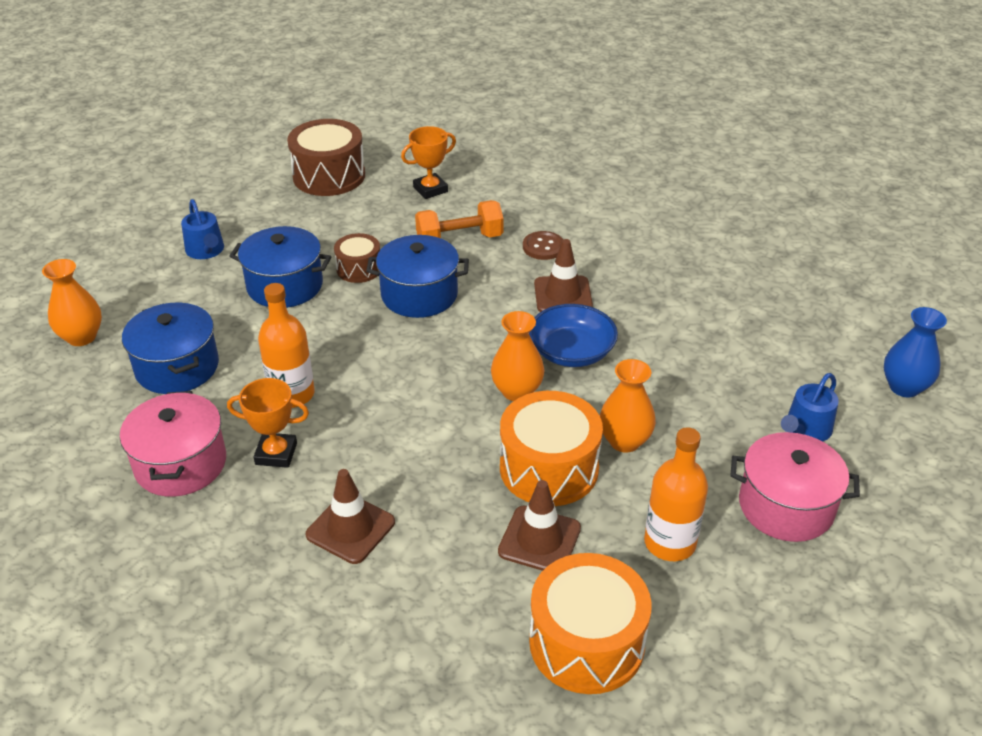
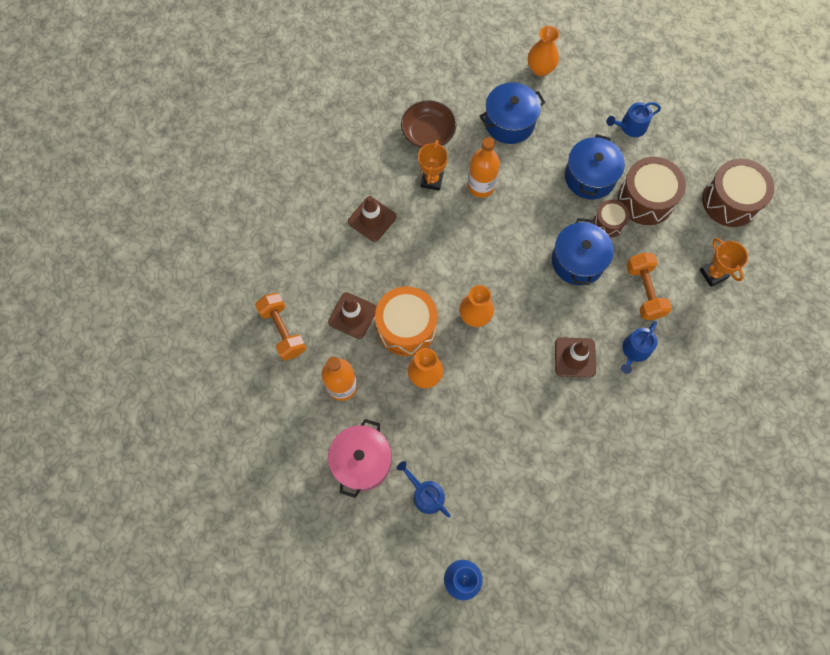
camera: 95 degrees right, 30 degrees up
pink pot [120,391,226,497] -> brown bowl [401,100,457,148]
brown button [523,231,563,260] -> blue watering can [621,321,658,374]
blue bowl [529,304,618,367] -> none
orange drum [529,553,652,694] -> orange dumbbell [255,293,306,361]
none -> brown drum [618,157,686,225]

